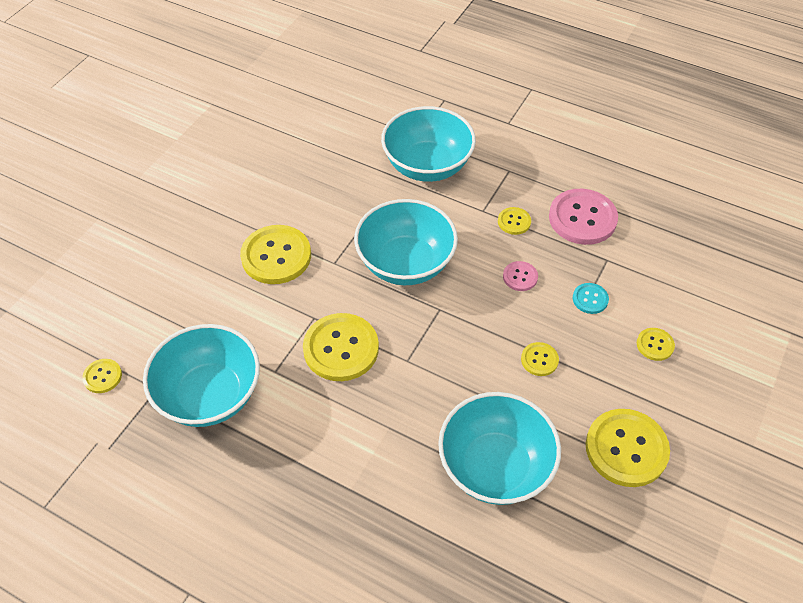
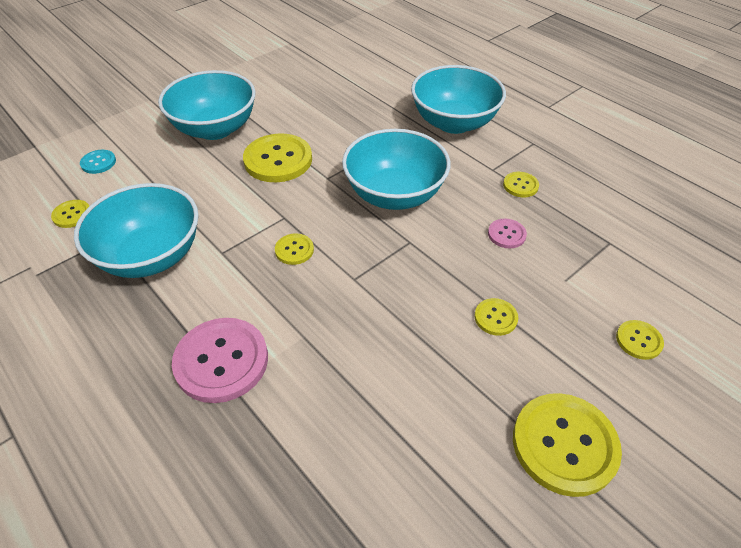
camera: 20 degrees right, 5 degrees down
yellow button [303,313,379,381] -> yellow button [275,234,314,265], size x0.49
turquoise bowl [438,392,561,505] -> turquoise bowl moved to [158,70,256,140]
pink button [549,189,618,245] -> pink button moved to [172,318,268,403]
turquoise button [573,283,609,314] -> turquoise button moved to [80,150,116,174]

